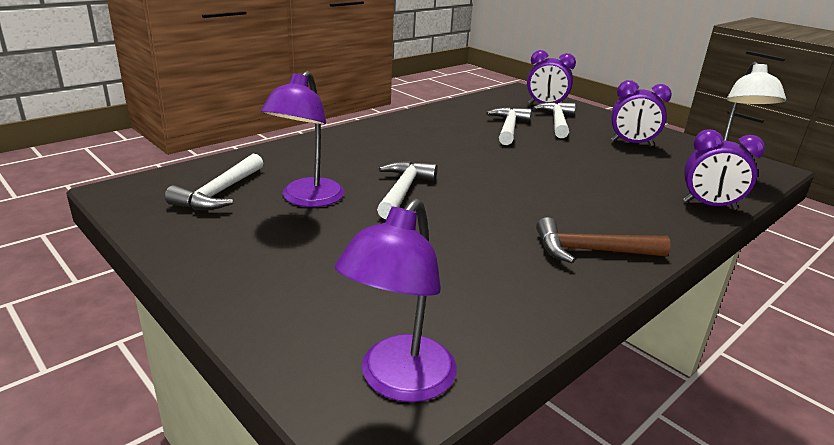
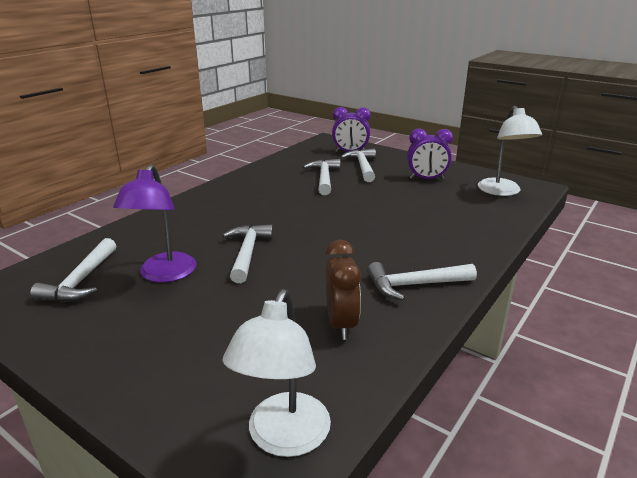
camera: 10 degrees left, 0 degrees up
purple lamp [335,198,457,402] -> white lamp [223,289,331,457]
brown hammer [536,217,671,263] -> white hammer [367,262,477,300]
purple clock [683,129,765,210] -> none
none -> brown clock [326,239,361,340]

